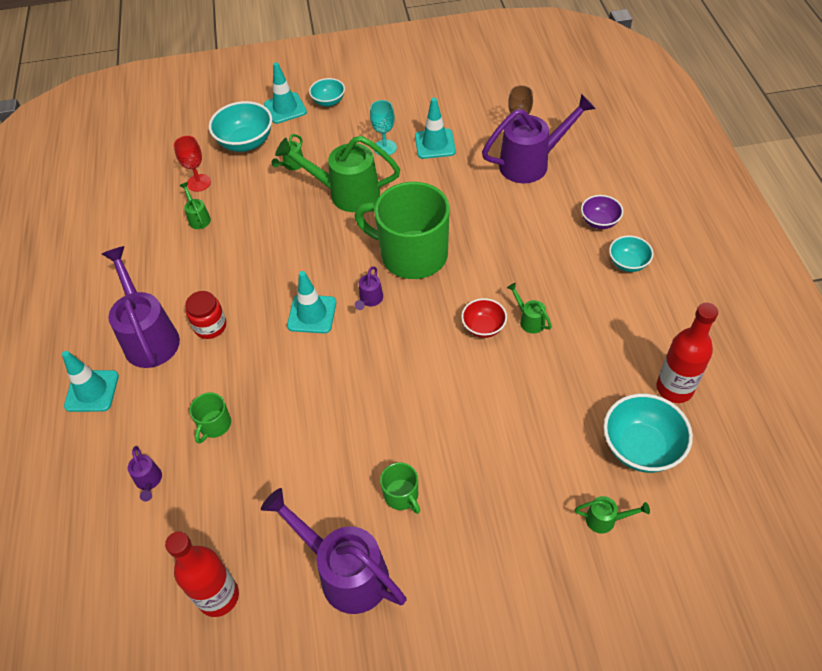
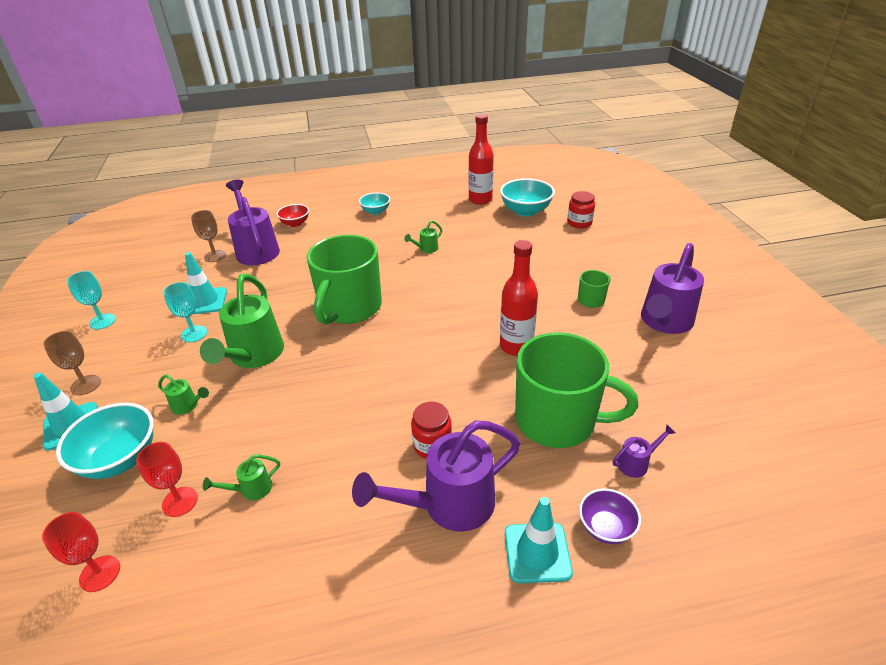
camera: 95 degrees left, 15 degrees down
red bottle [165,531,239,617] -> red bottle moved to [500,240,538,356]
green mug [190,393,231,444] -> green mug [515,332,638,448], size x2.34
turquoise traffic cone [287,271,336,333] -> none
turquoise bowl [309,78,345,107] -> brown goblet [43,331,101,395]
purple watering can [355,266,383,310] -> none
red bowl [461,298,507,338] -> red bowl moved to [277,204,309,227]
green watering can [575,496,650,534] -> red jar [567,191,595,229]
purple bowl [581,195,623,229] -> purple bowl moved to [579,488,641,544]
none -> red goblet [42,512,120,592]
none -> turquoise goblet [67,271,116,330]

